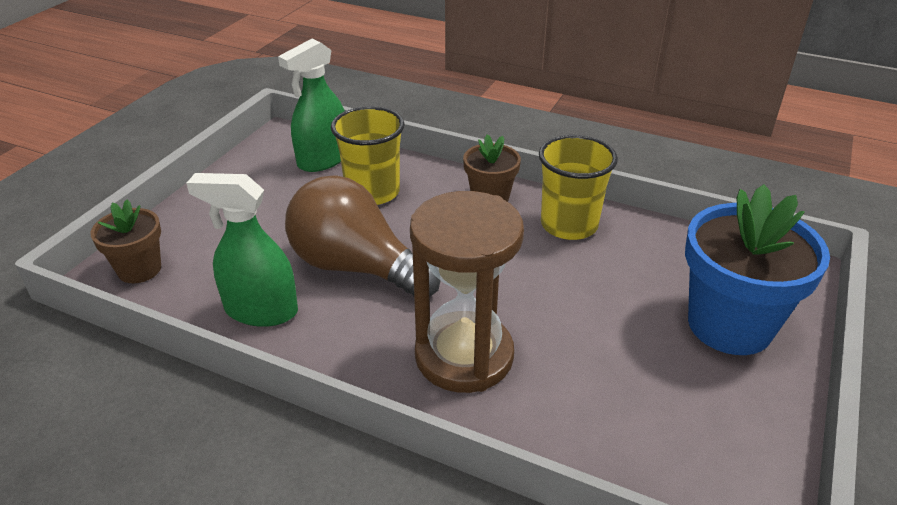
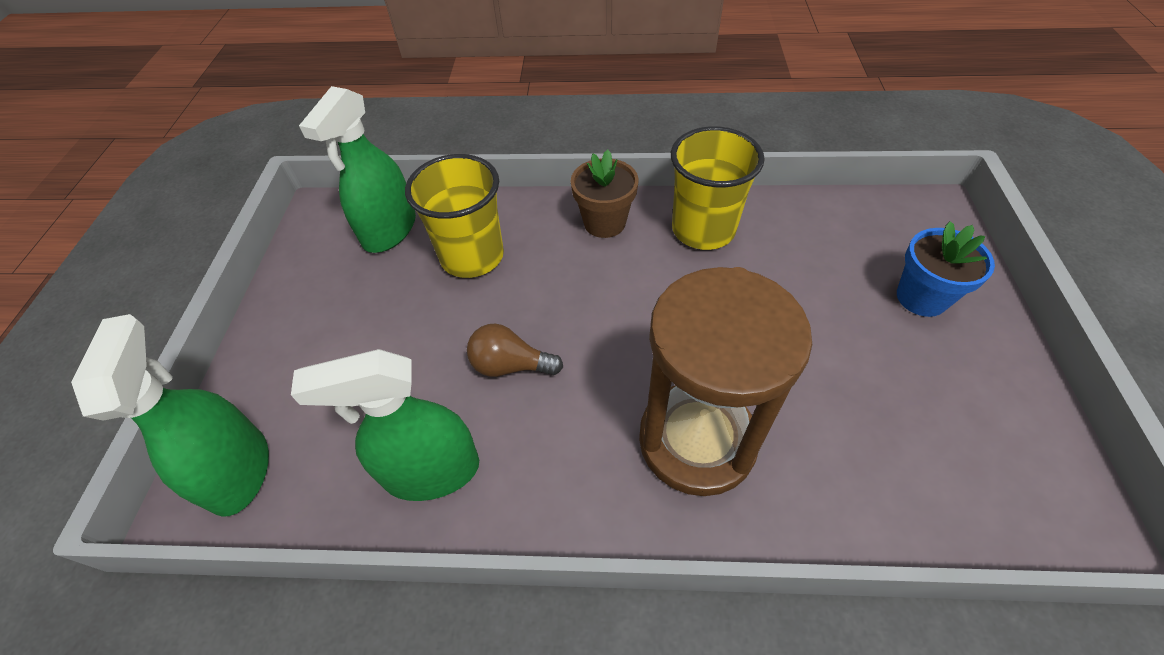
camera: 20 degrees left, 15 degrees up
brown flower pot [90,199,161,283] -> green spray bottle [71,314,269,517]
brown light bulb [285,176,440,297] -> brown light bulb [467,324,563,377], size x0.46
blue flower pot [685,184,830,355] -> blue flower pot [897,221,995,317], size x0.55

